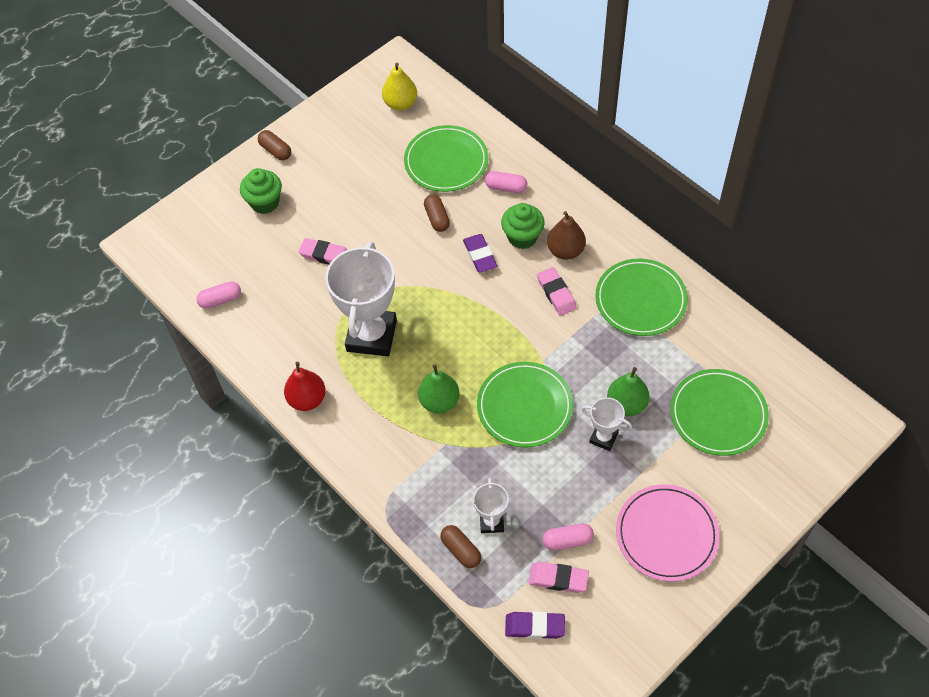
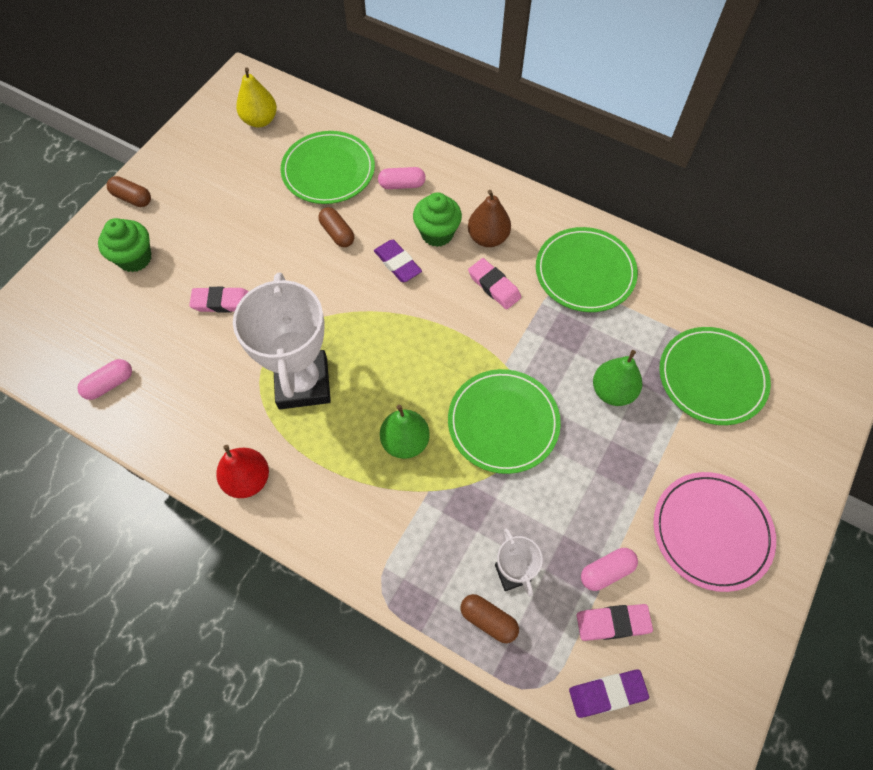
camera: 20 degrees left, 5 degrees up
white trophy [582,397,632,451] -> none

